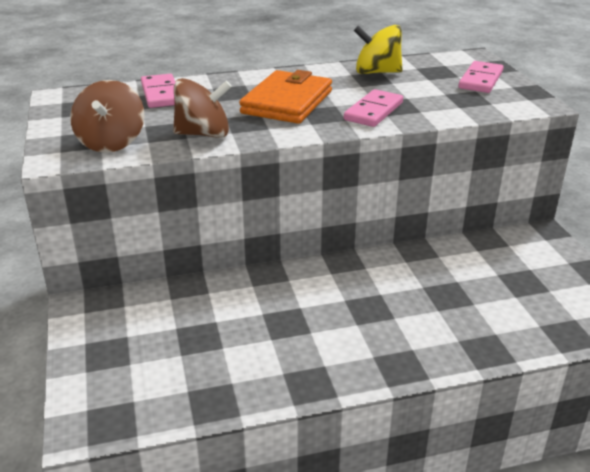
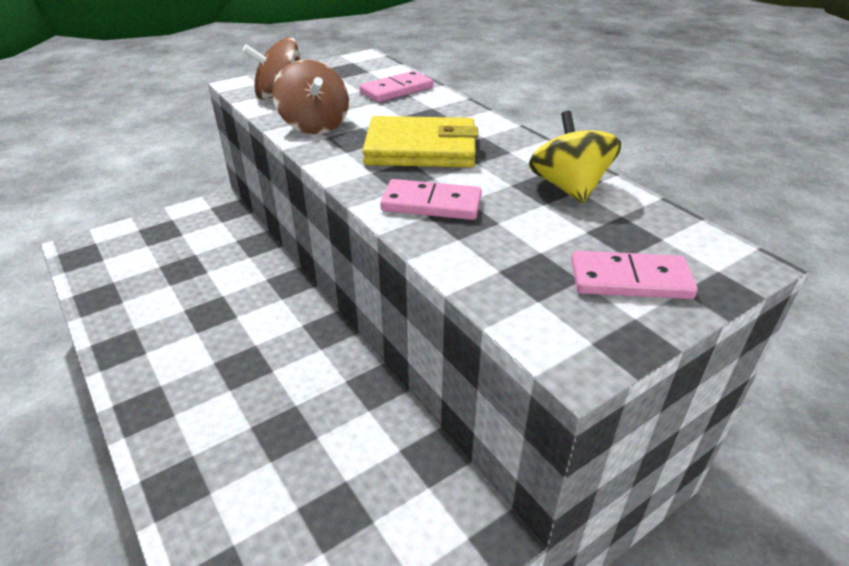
camera: 70 degrees right, 5 degrees up
orange wallet [239,70,332,124] -> yellow wallet [362,116,478,167]

